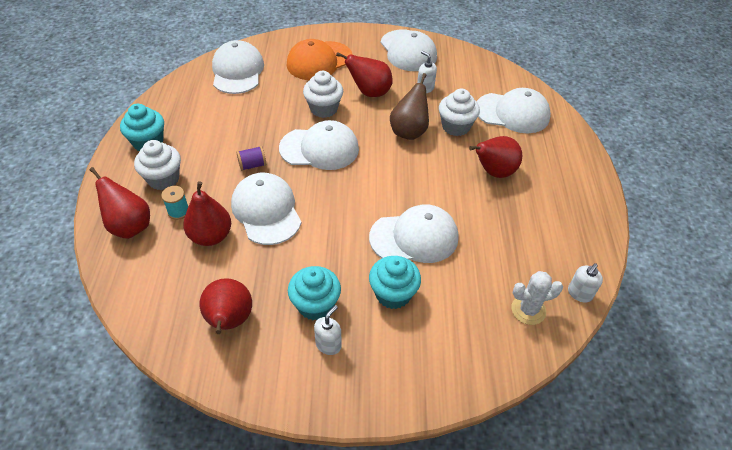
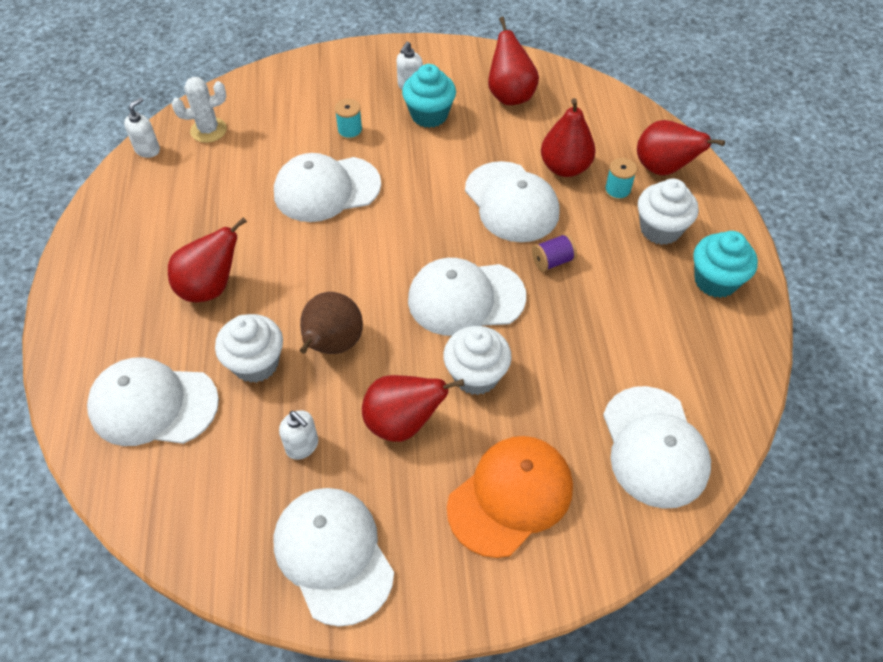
camera: 175 degrees right, 5 degrees up
turquoise cupcake [369,256,421,309] -> turquoise spool [335,99,363,140]

